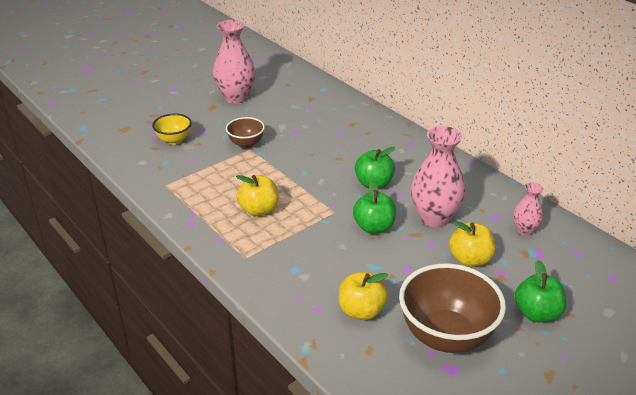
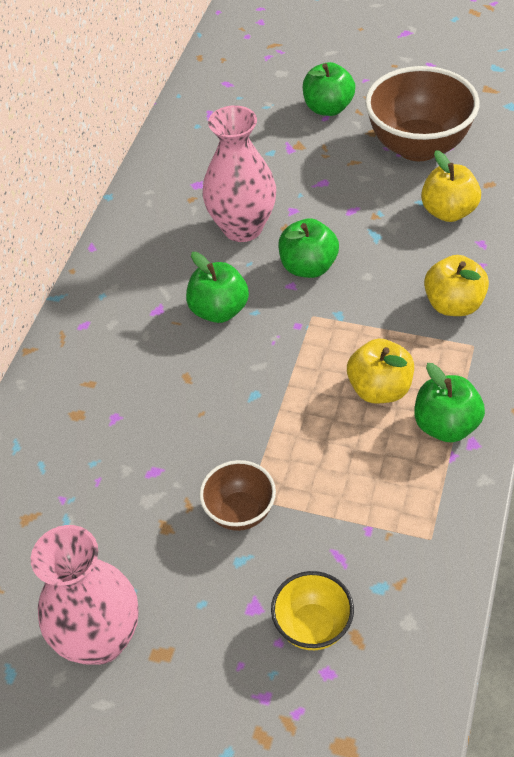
camera: 120 degrees left, 15 degrees up
yellow apple [449,221,495,267] -> yellow apple moved to [424,255,489,316]
pink vase [513,182,544,236] -> none
none -> green apple [414,363,485,442]

